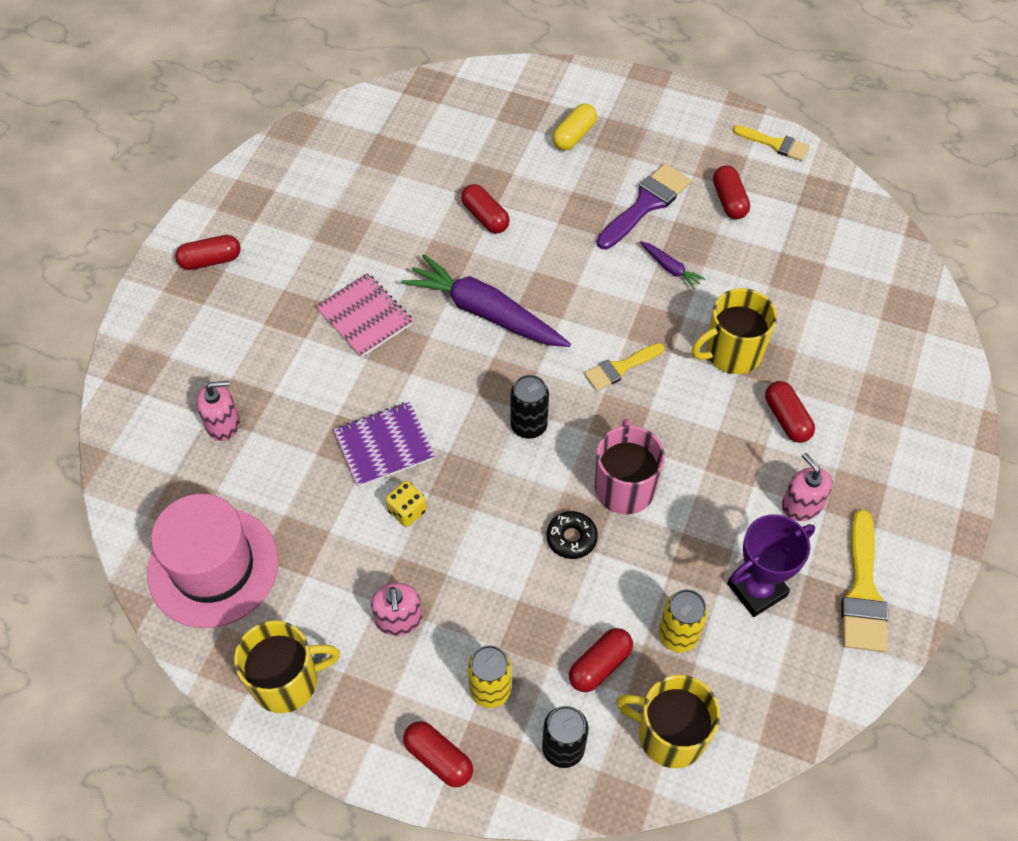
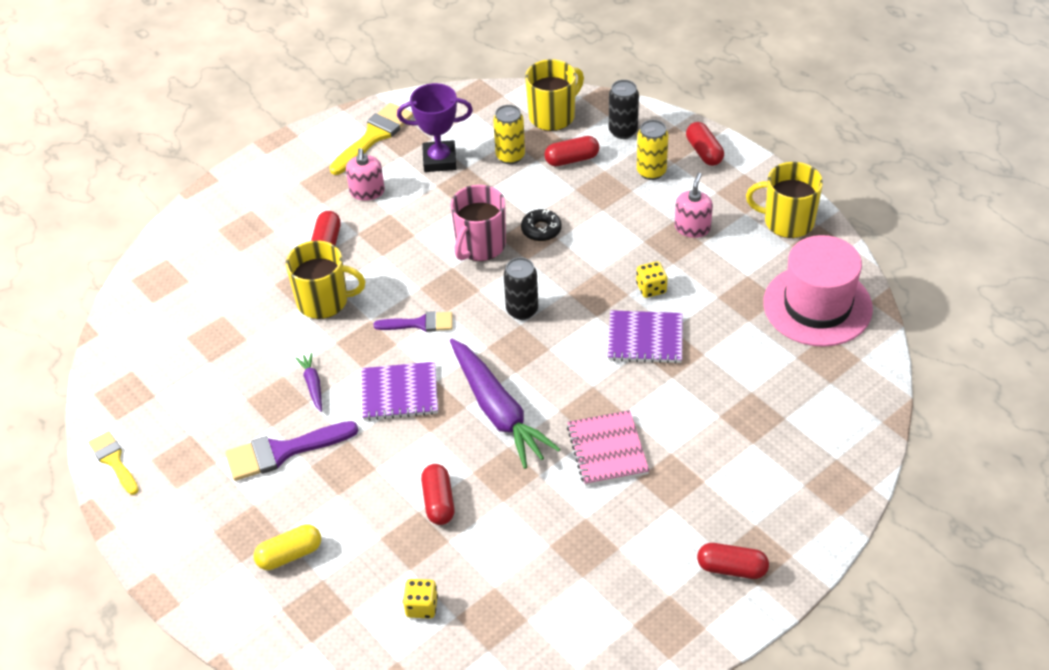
camera: 150 degrees left, 10 degrees down
pink soap dispenser [197,381,240,441] -> none
yellow brush [584,343,664,391] -> purple brush [374,311,453,332]
yellow mug [616,675,720,768] -> yellow mug turned 90 degrees counterclockwise [525,59,584,131]
red capsule [713,165,750,219] -> none
none -> purple notebook [361,362,438,421]
none -> yellow dice [403,579,438,619]

